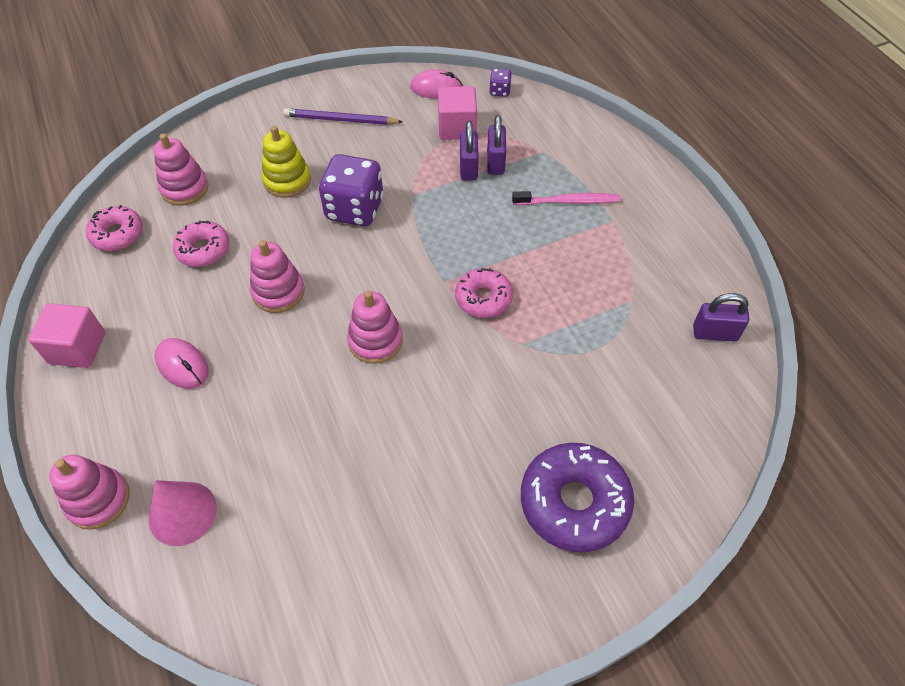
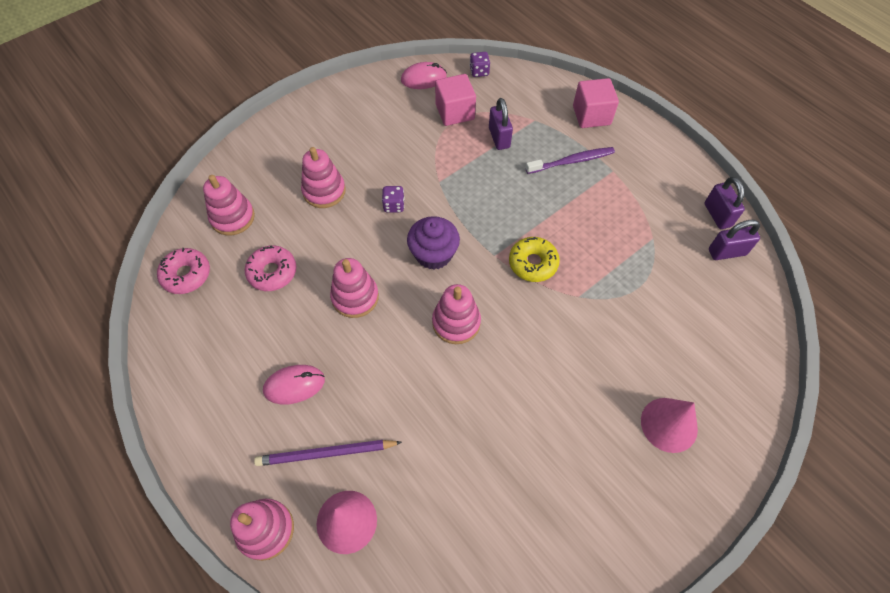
camera: 15 degrees left, 5 degrees up
pink cube [28,303,105,368] -> pink cube moved to [573,78,619,128]
pink mouse [155,338,208,389] -> pink mouse turned 45 degrees counterclockwise [263,365,325,404]
yellow stacking toy [262,126,311,198] -> pink stacking toy [301,147,346,208]
purple pencil [283,108,403,125] -> purple pencil moved to [254,440,402,466]
purple dice [319,154,384,226] -> purple dice [382,186,405,213], size x0.45
pink donut [455,268,513,318] -> yellow donut [509,237,560,282]
purple padlock [460,121,479,180] -> purple padlock moved to [704,177,745,229]
pink toothbrush [512,191,621,205] -> purple toothbrush [525,147,615,174]
purple donut [521,443,634,552] -> pink cone [641,398,698,453]
none -> purple cupcake [407,216,460,270]

